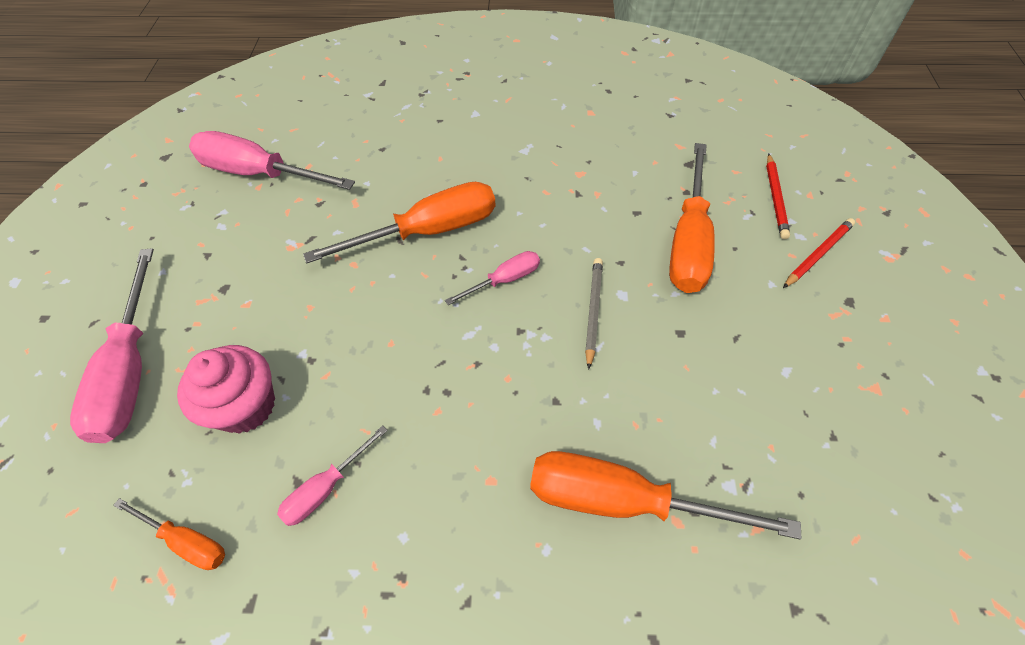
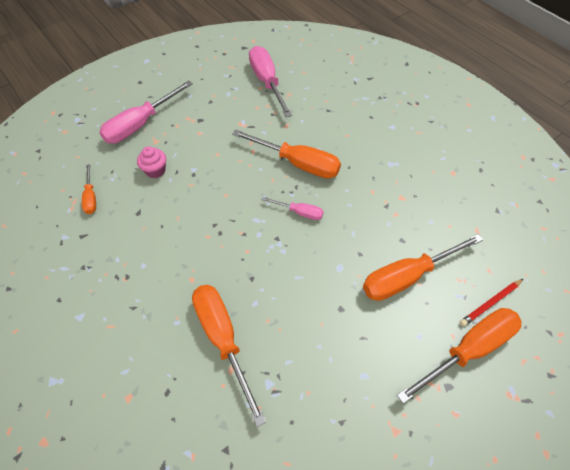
camera: 50 degrees right, 0 degrees up
pink cupcake [177,345,275,434] -> pink cupcake [137,146,166,178], size x0.67
pink screwdriver [277,425,388,526] -> none
grey pencil [585,258,603,370] -> none
red pencil [783,218,855,288] -> orange screwdriver [397,308,522,404]

